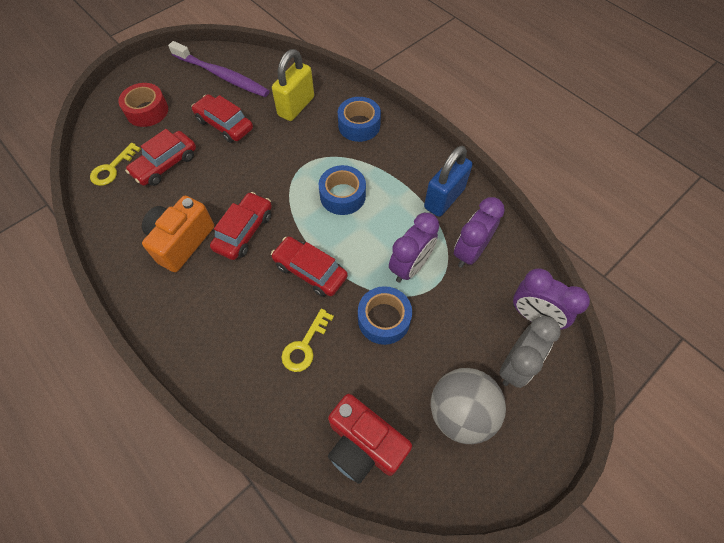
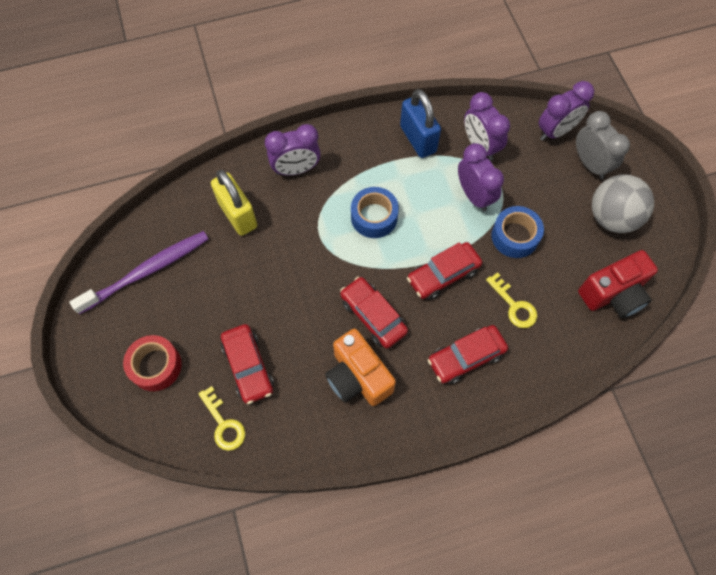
camera: 65 degrees left, 5 degrees up
red car [191,94,253,143] -> red car moved to [428,325,508,384]
blue tape [338,97,381,142] -> purple clock [265,124,321,175]

